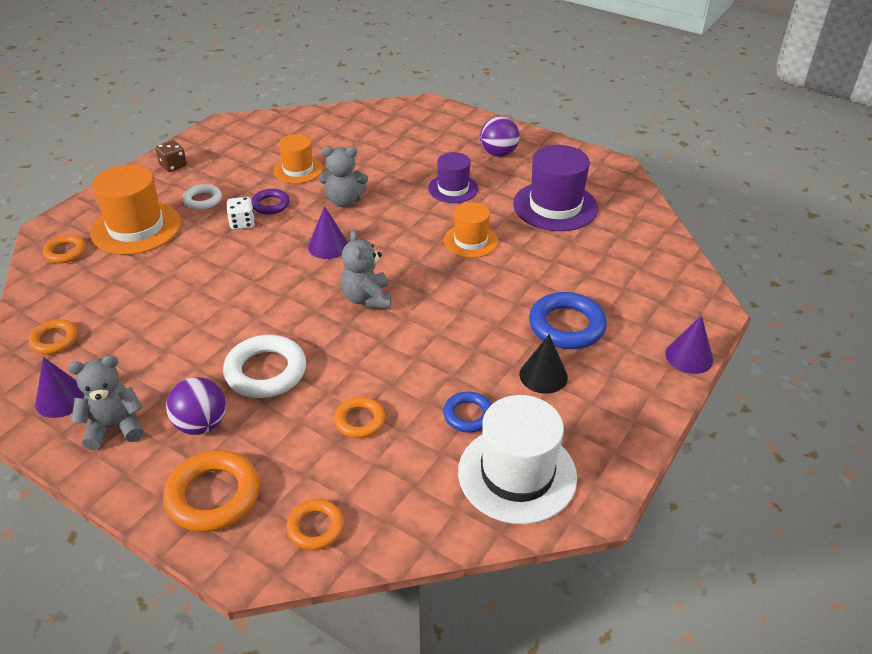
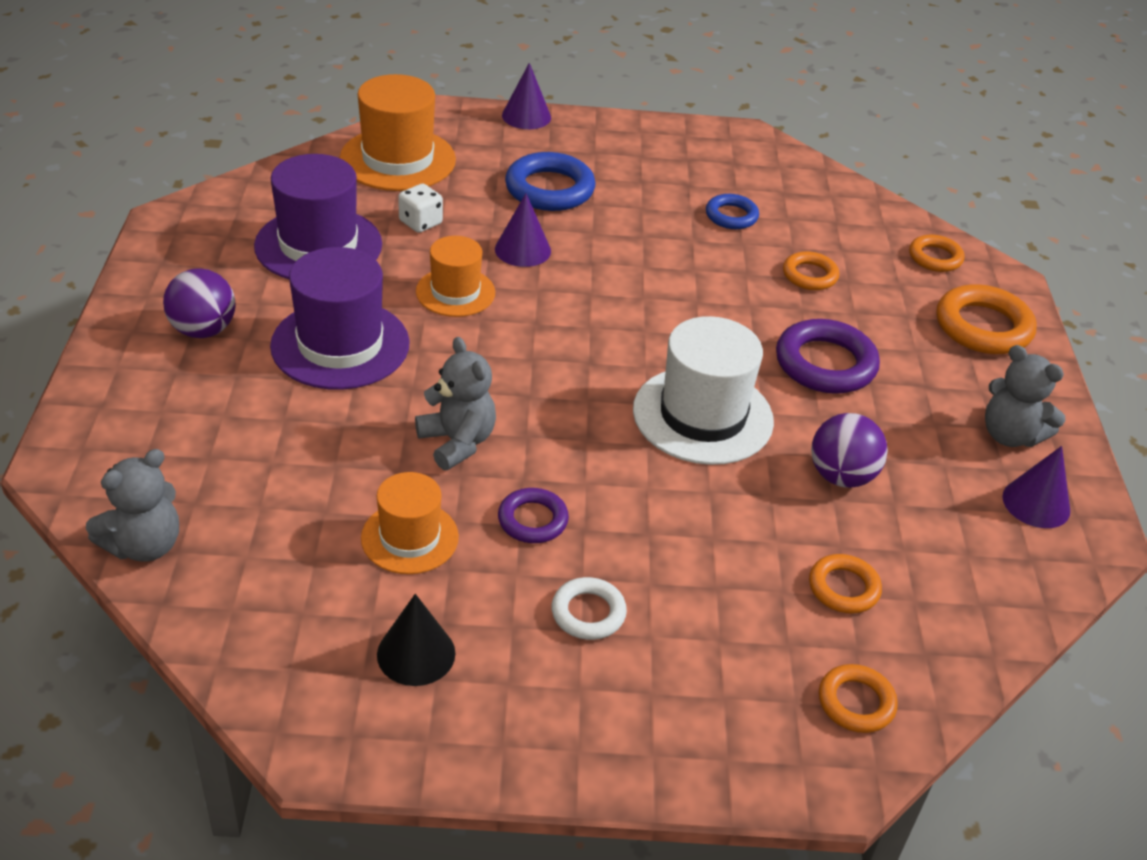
camera: 125 degrees left, 0 degrees up
orange ring [28,319,78,354] -> orange ring moved to [809,554,882,614]
orange hat [90,164,181,255] -> orange hat moved to [340,74,456,191]
brown dice [155,140,187,172] -> none
purple ball [166,377,226,435] -> purple ball moved to [811,413,888,488]
white ring [223,335,306,398] -> purple ring [776,319,880,394]
white dice [227,197,255,230] -> white dice moved to [398,184,443,233]
purple cone [308,206,348,259] -> purple cone moved to [495,193,551,267]
grey teddy bear [341,230,391,309] -> grey teddy bear moved to [86,449,179,562]
purple hat [428,152,479,203] -> purple hat [270,247,410,390], size x1.64
white hat [458,395,577,524] -> white hat moved to [633,316,774,465]
black cone [519,334,568,394] -> black cone moved to [377,594,456,686]

